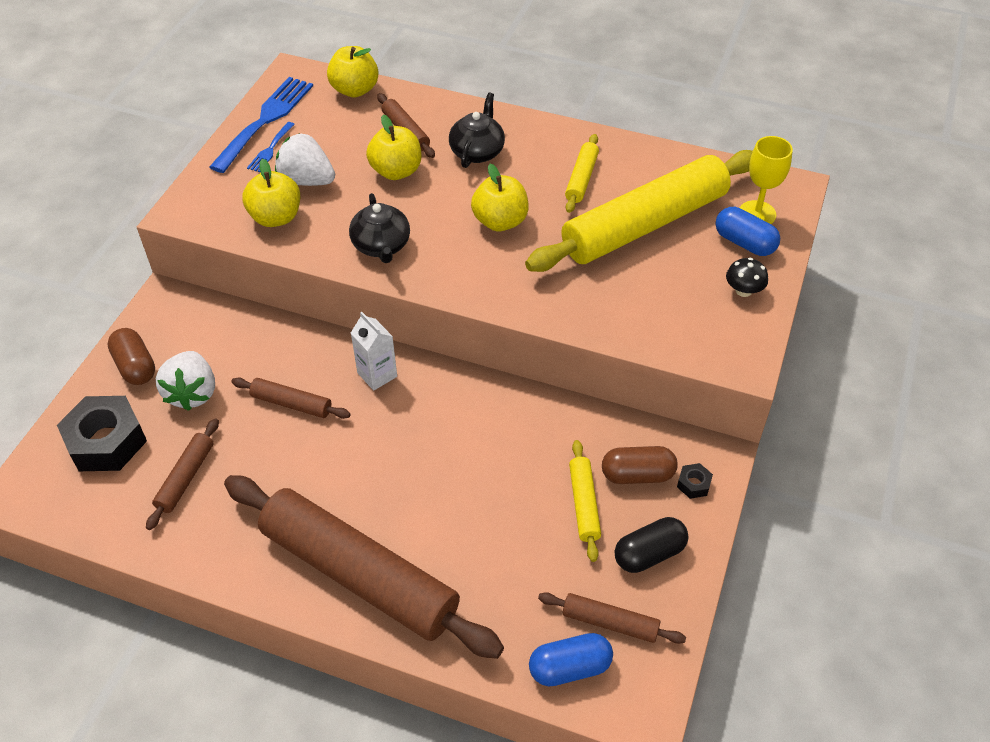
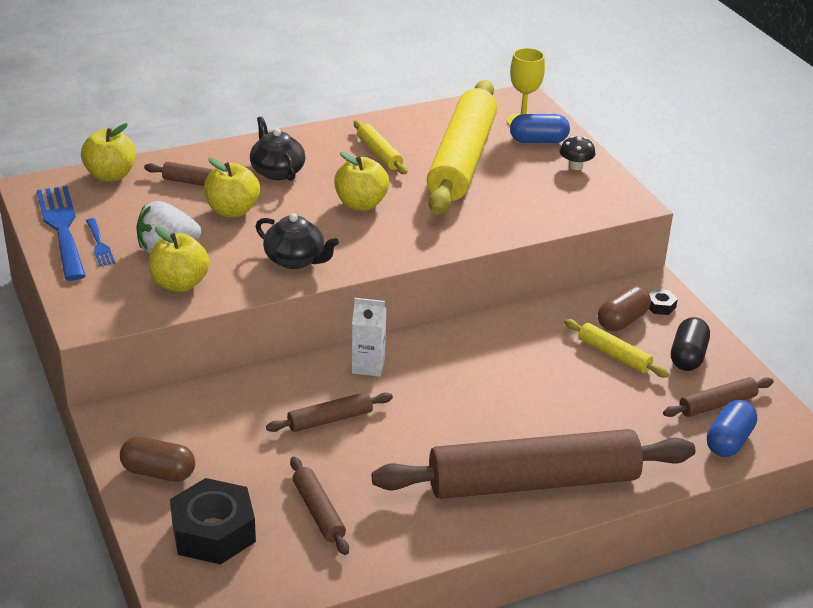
camera: 45 degrees left, 15 degrees down
white strawberry [156,351,215,411] -> none

